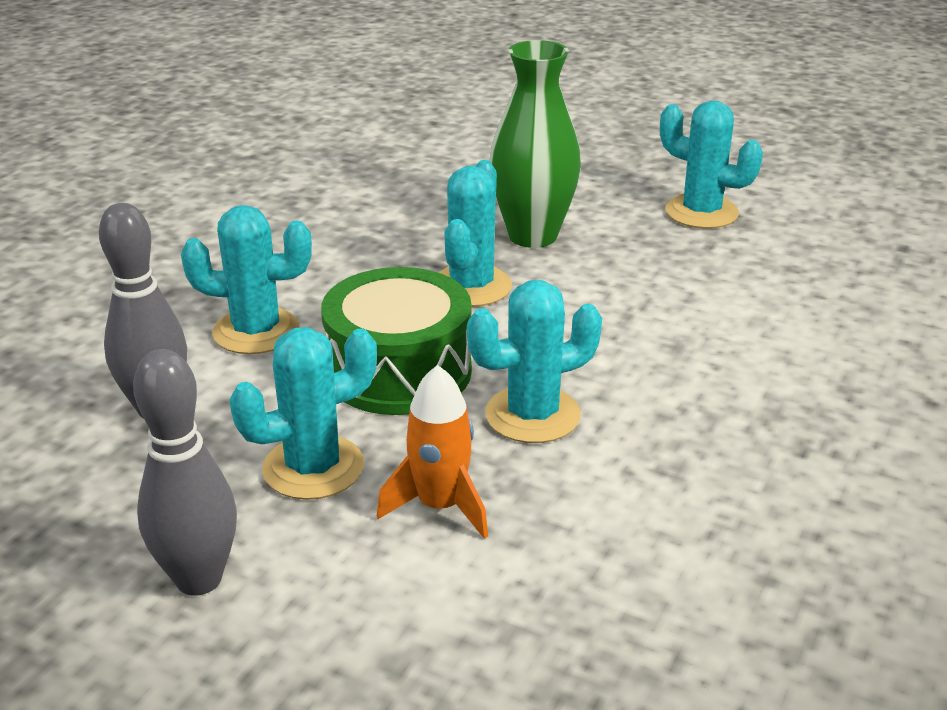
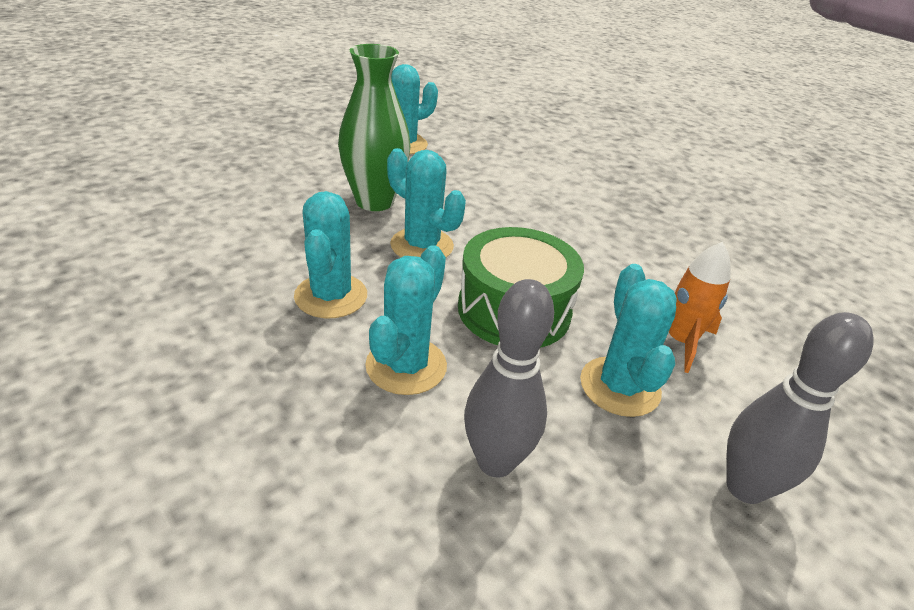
camera: 70 degrees left, 5 degrees up
turquoise cactus [467,280,602,443] -> turquoise cactus moved to [294,191,367,318]

